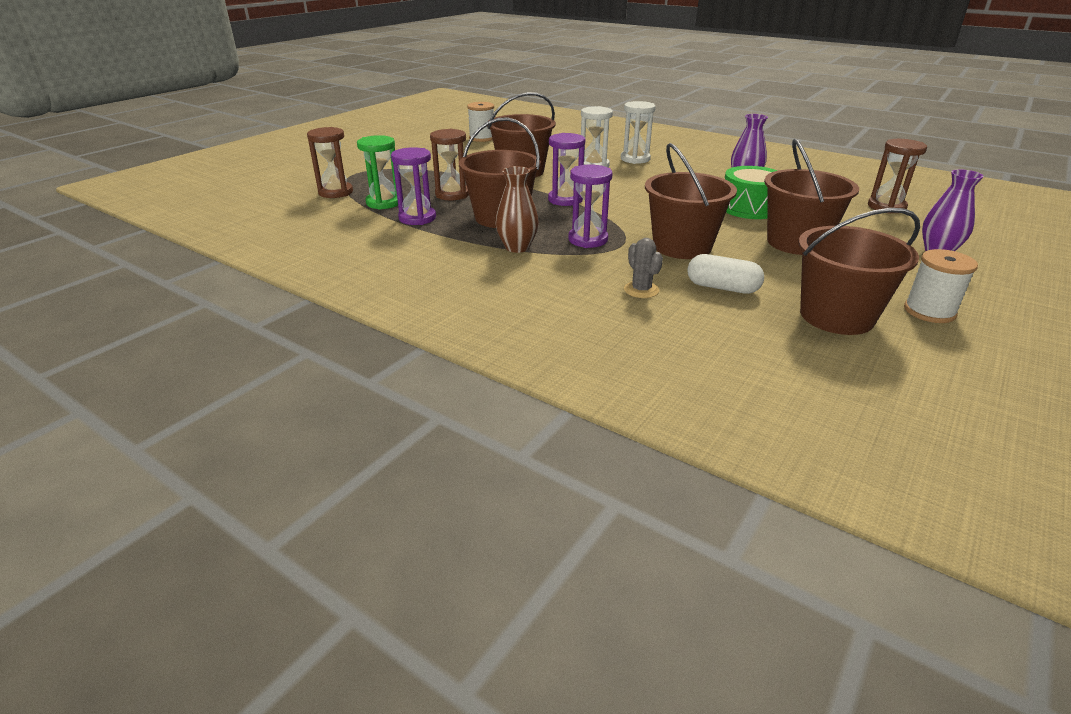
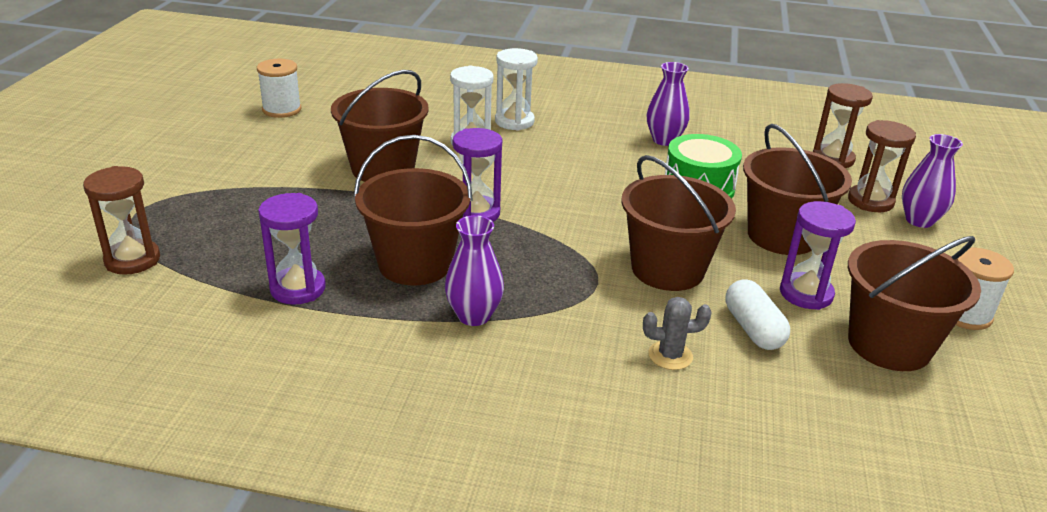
camera: 25 degrees left, 0 degrees up
green hourglass [357,135,398,210] -> none
brown hourglass [430,129,469,200] -> brown hourglass moved to [848,120,916,212]
brown vase [496,166,539,253] -> purple vase [445,215,504,326]
purple hourglass [568,165,613,248] -> purple hourglass moved to [780,201,856,310]
grey cactus [624,238,663,298] -> grey cactus turned 45 degrees counterclockwise [643,297,712,370]
white capsule [687,254,764,294] -> white capsule turned 75 degrees clockwise [725,279,790,350]

